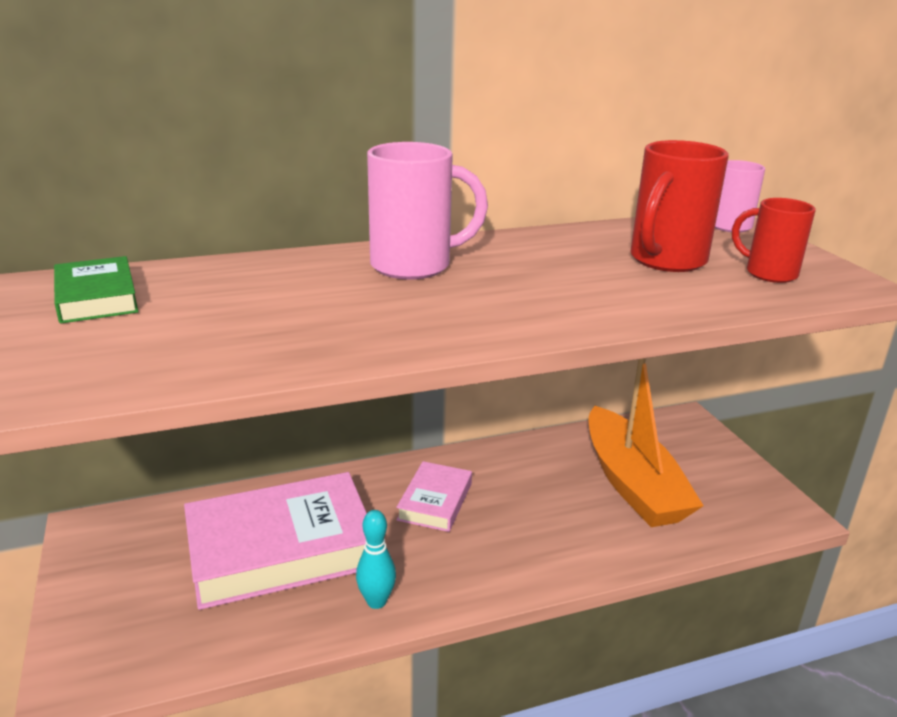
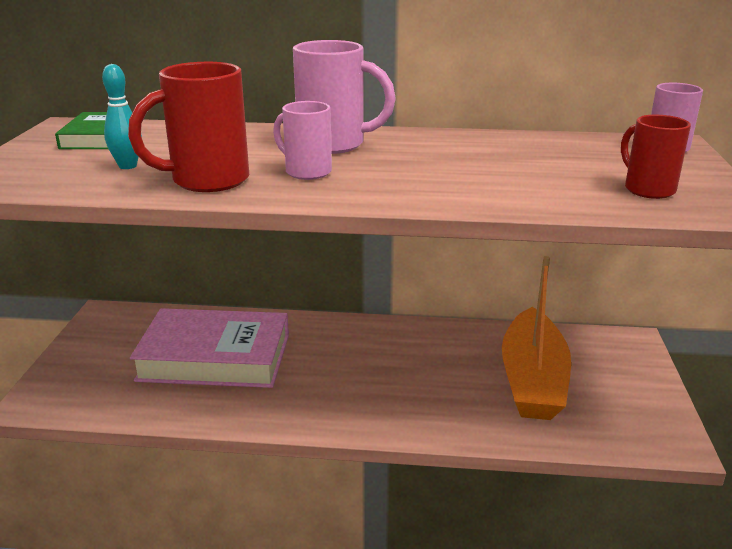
camera: 25 degrees right, 0 degrees up
turquoise bowling pin [356,510,396,609] -> turquoise bowling pin moved to [102,64,142,169]
pink book [396,461,472,532] -> none
red mug [630,140,729,272] -> red mug moved to [128,62,249,192]
none -> pink mug [273,101,332,180]

